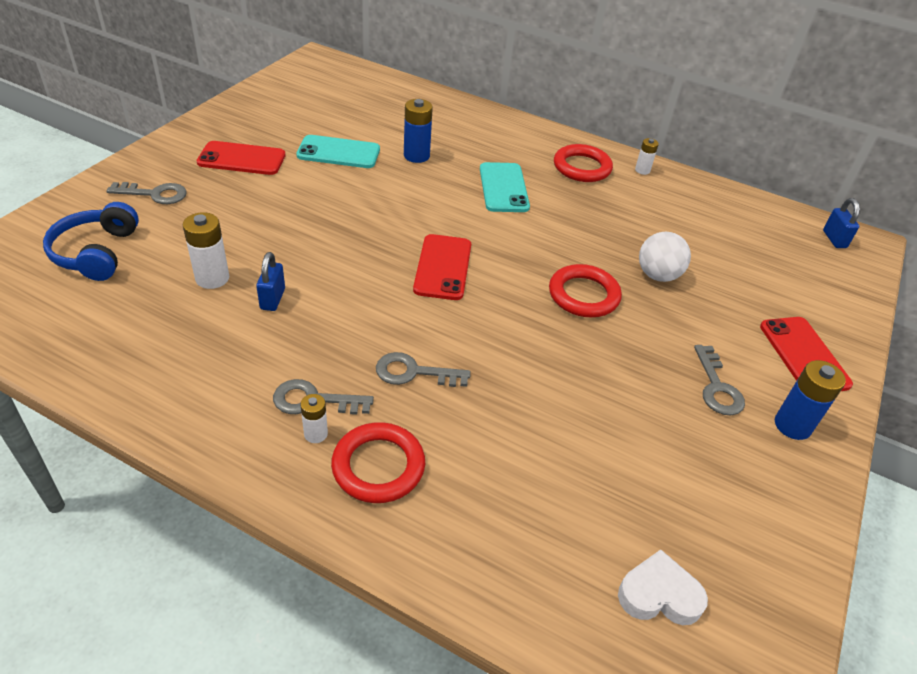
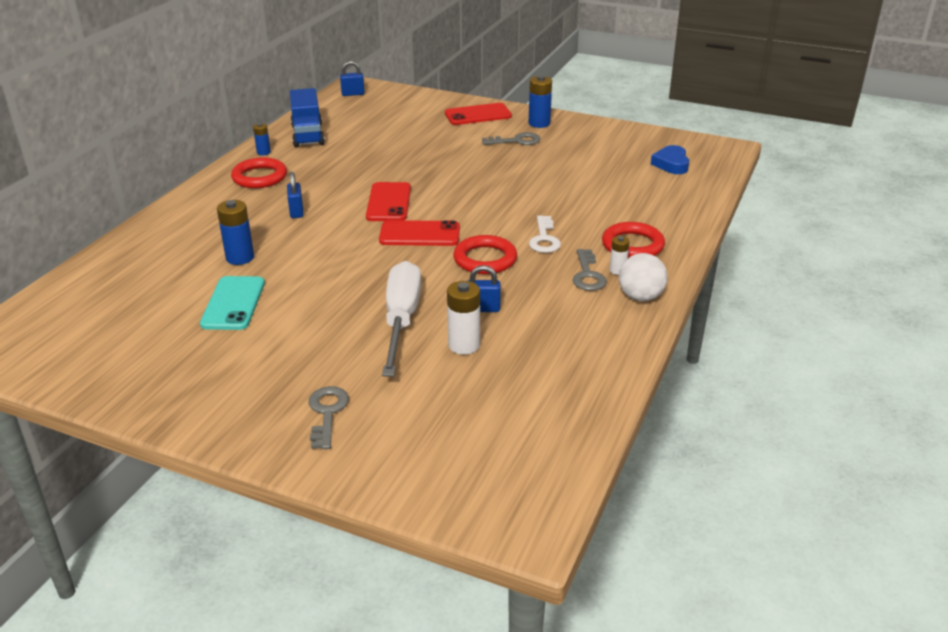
camera: 90 degrees left, 10 degrees down
blue headphones [43,202,139,281] -> none
red phone [197,141,286,175] -> red phone moved to [366,182,411,221]
grey key [376,352,471,387] -> white key [529,215,561,253]
turquoise phone [480,162,530,212] -> blue padlock [287,172,304,218]
red ring [549,264,622,317] -> red ring moved to [453,235,517,274]
white heart [618,550,708,625] -> blue heart [651,145,689,174]
white battery [635,138,659,175] -> blue battery [253,123,271,155]
white ball [639,232,691,282] -> white ball moved to [619,253,668,301]
none -> blue truck [290,88,325,147]
none -> white screwdriver [382,261,421,377]

